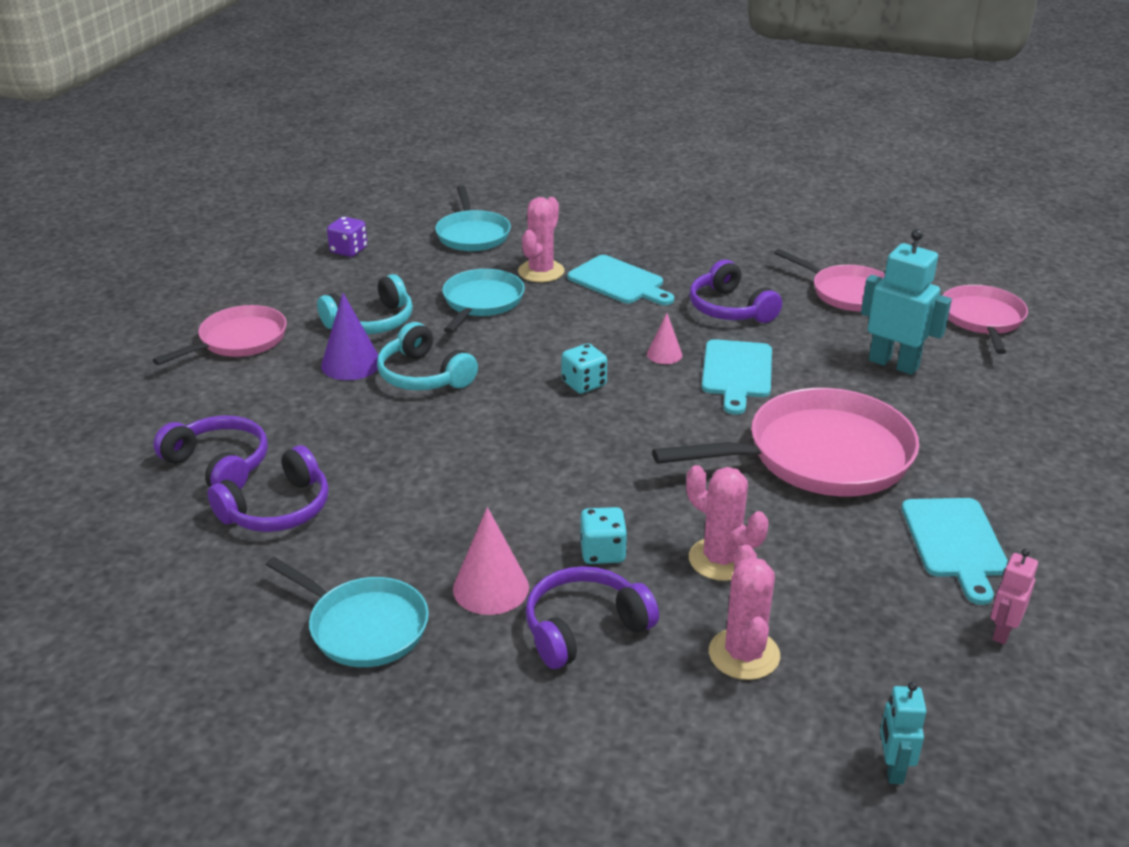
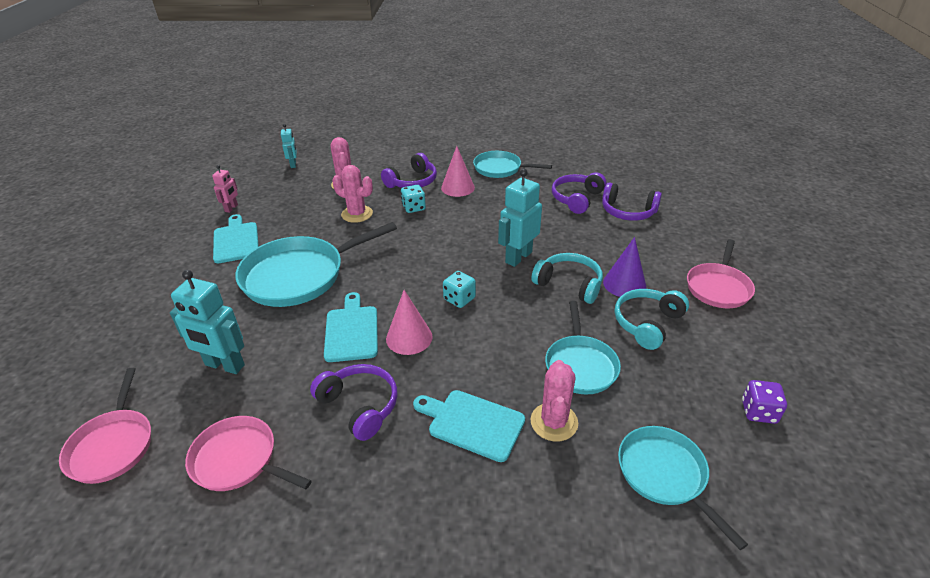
camera: 165 degrees right, 5 degrees up
pink cone [647,313,682,364] -> pink cone [386,290,432,355], size x1.66
pink pan [652,388,919,496] -> turquoise pan [235,222,397,307]
none -> turquoise robot [498,169,542,267]

